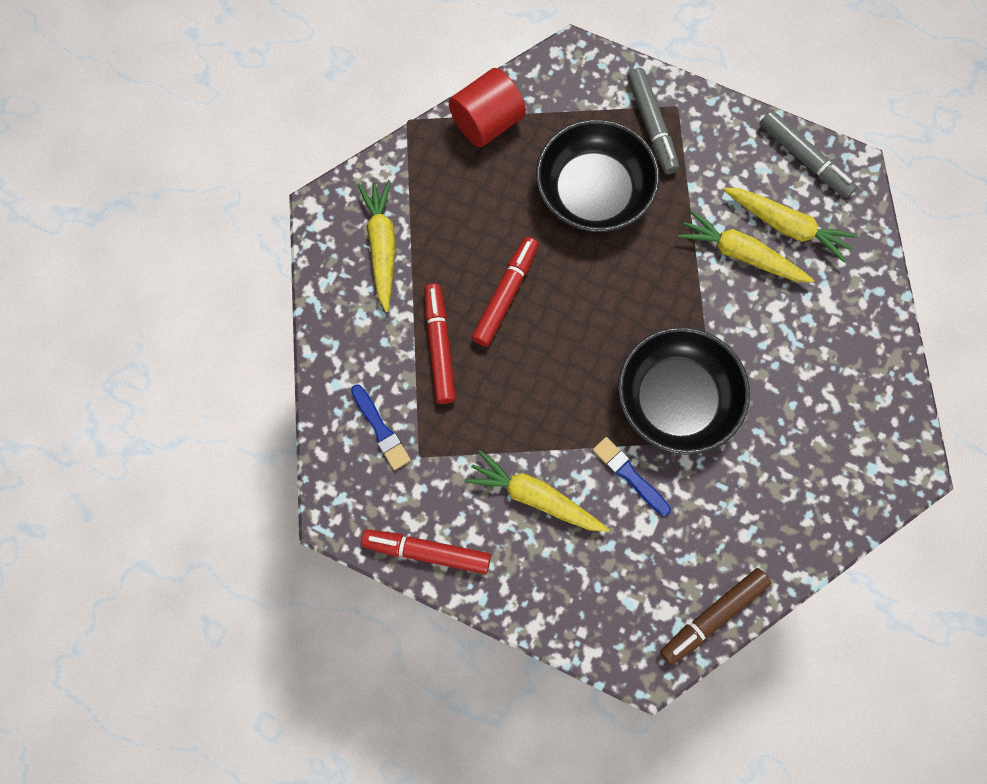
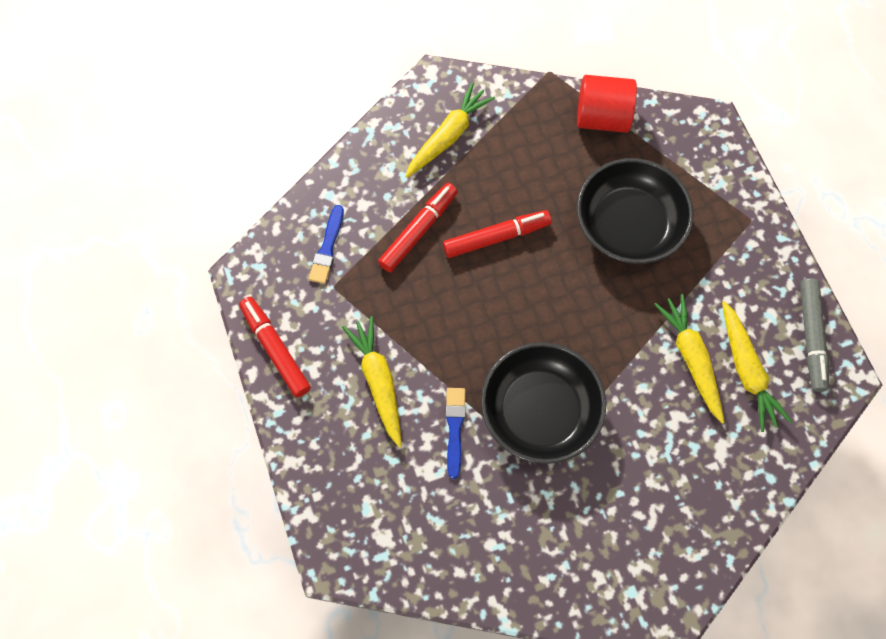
camera: 45 degrees right, 5 degrees down
grey marker [627,68,679,174] -> none
brown marker [660,568,771,665] -> none

